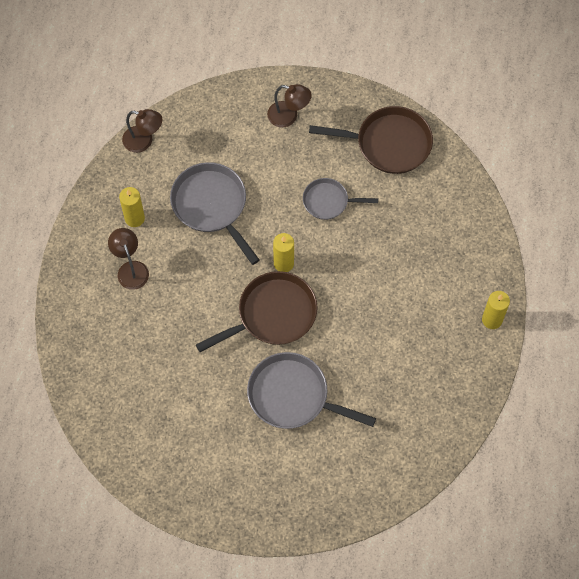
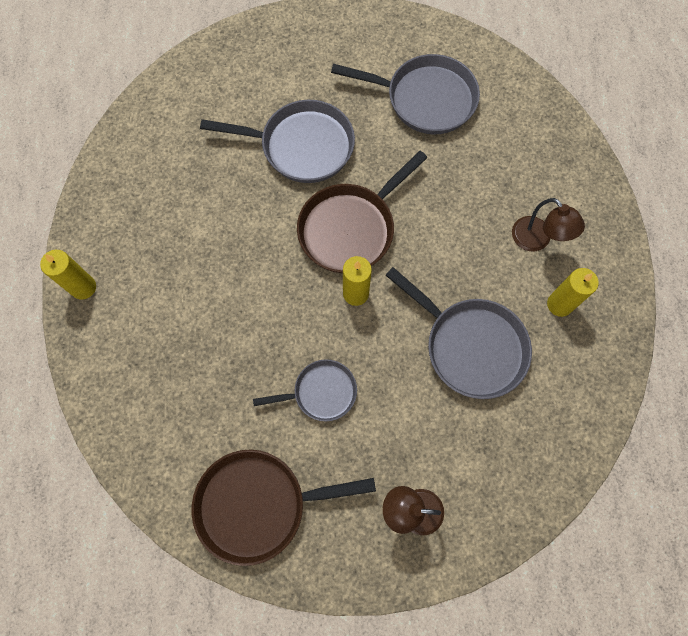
camera: 165 degrees right, 5 degrees up
brown lamp [122,109,162,153] -> none
none -> grey pan [331,54,480,134]

